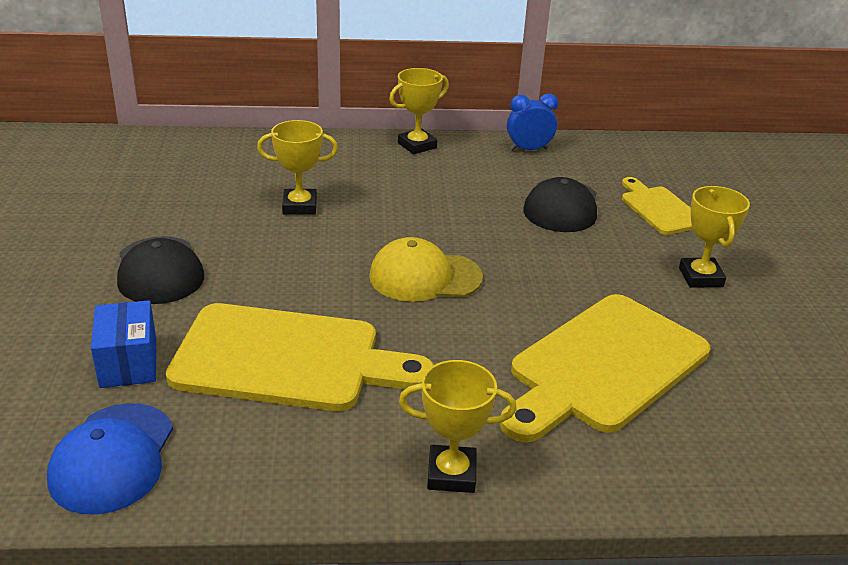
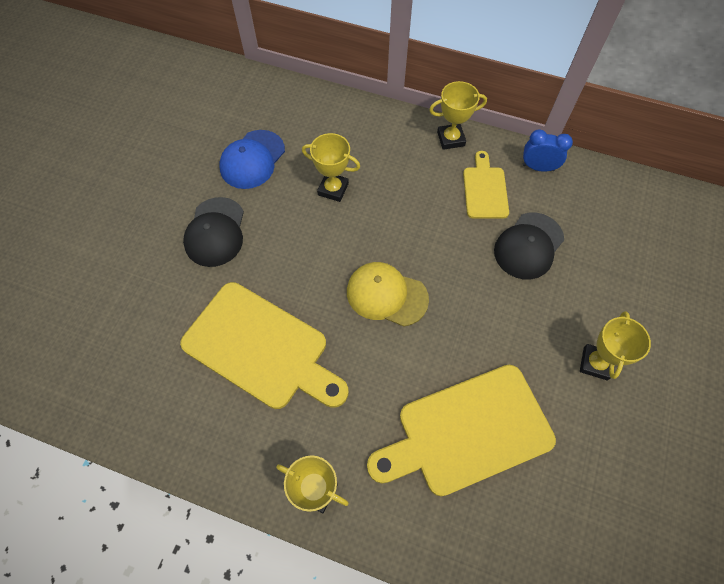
camera: 25 degrees right, 30 degrees up
blue cap [47,403,173,515] -> blue cap moved to [219,130,285,189]
blue box [91,300,156,388] -> none
yellow cutting board [622,177,693,235] -> yellow cutting board moved to [463,151,509,219]

